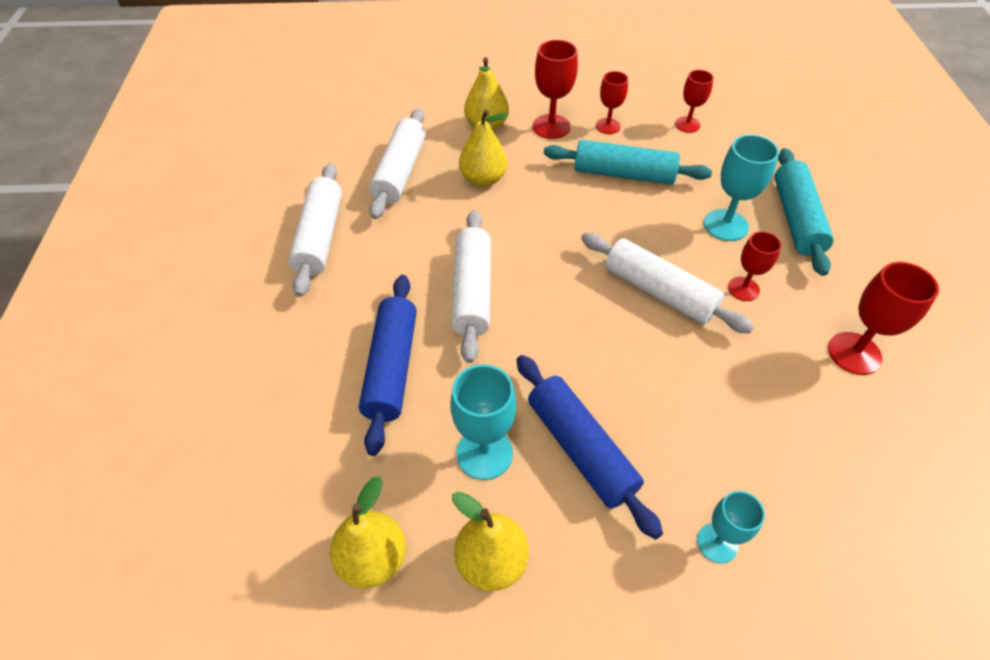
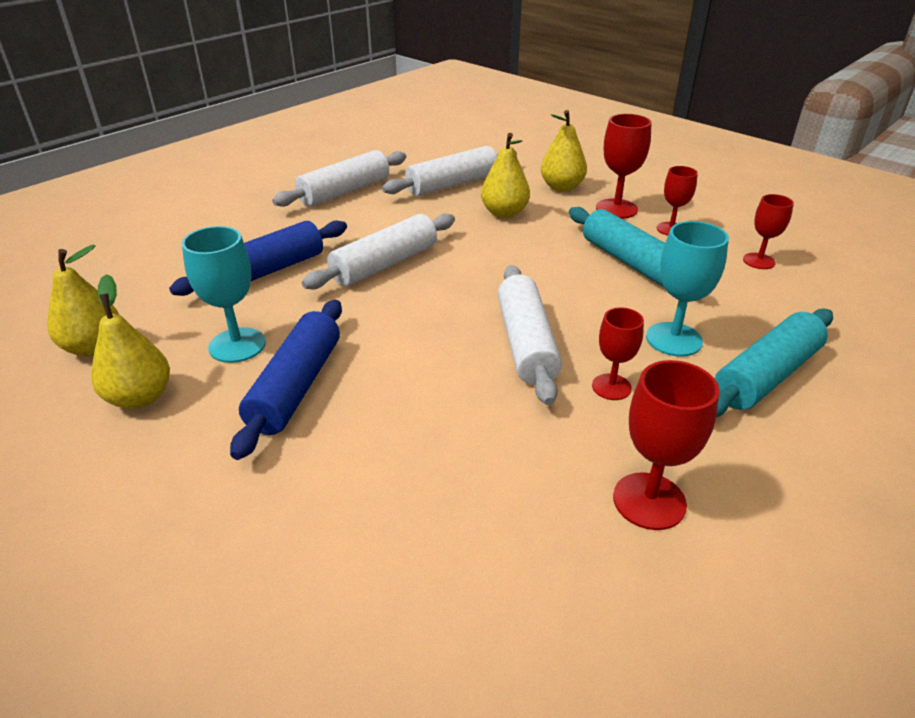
camera: 45 degrees right, 15 degrees down
turquoise goblet [697,491,765,564] -> none

